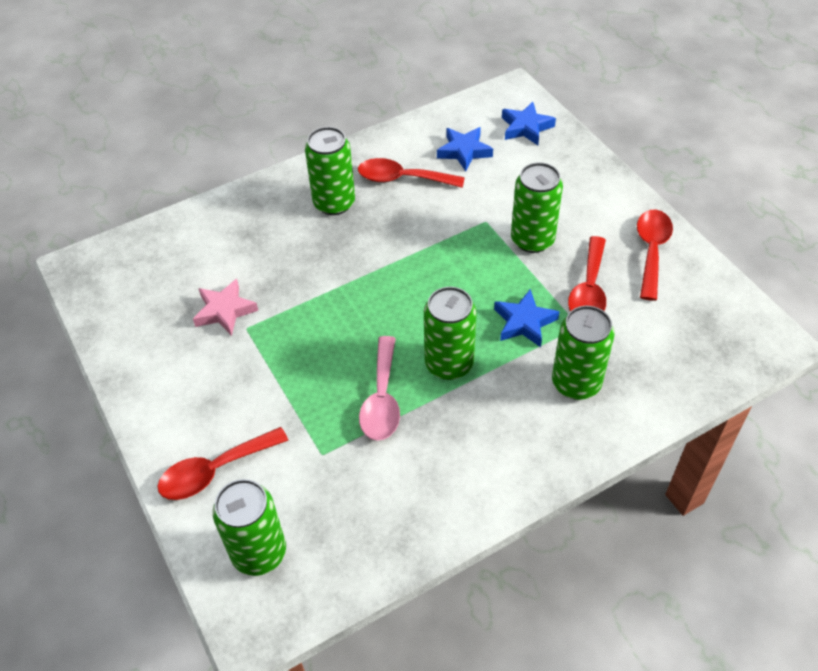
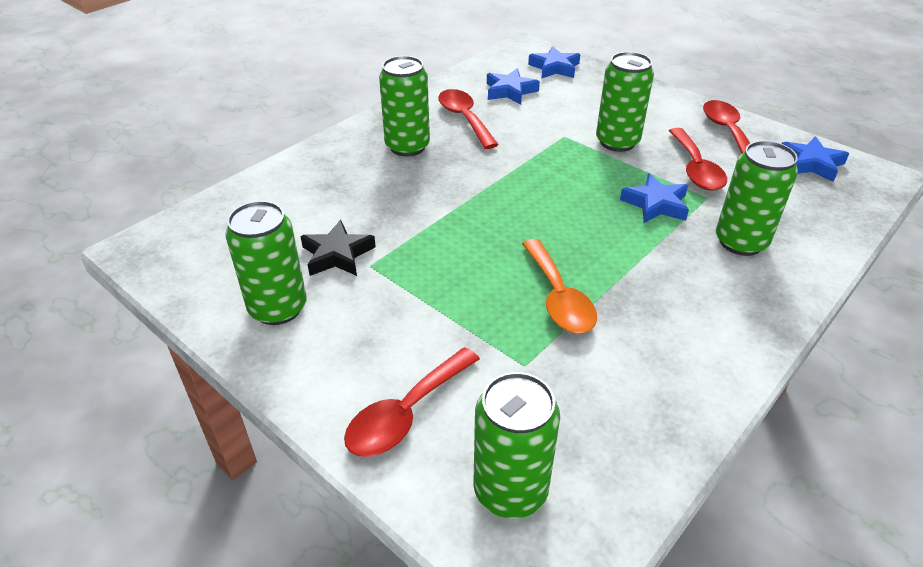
camera: 20 degrees left, 10 degrees down
pink star [193,279,258,336] -> black star [300,220,376,276]
red spoon [358,158,465,188] -> red spoon turned 75 degrees clockwise [438,89,499,149]
pink spoon [359,336,400,441] -> orange spoon [522,239,597,333]
green can [424,287,477,380] -> green can moved to [225,201,307,325]
none -> blue star [782,136,850,182]

